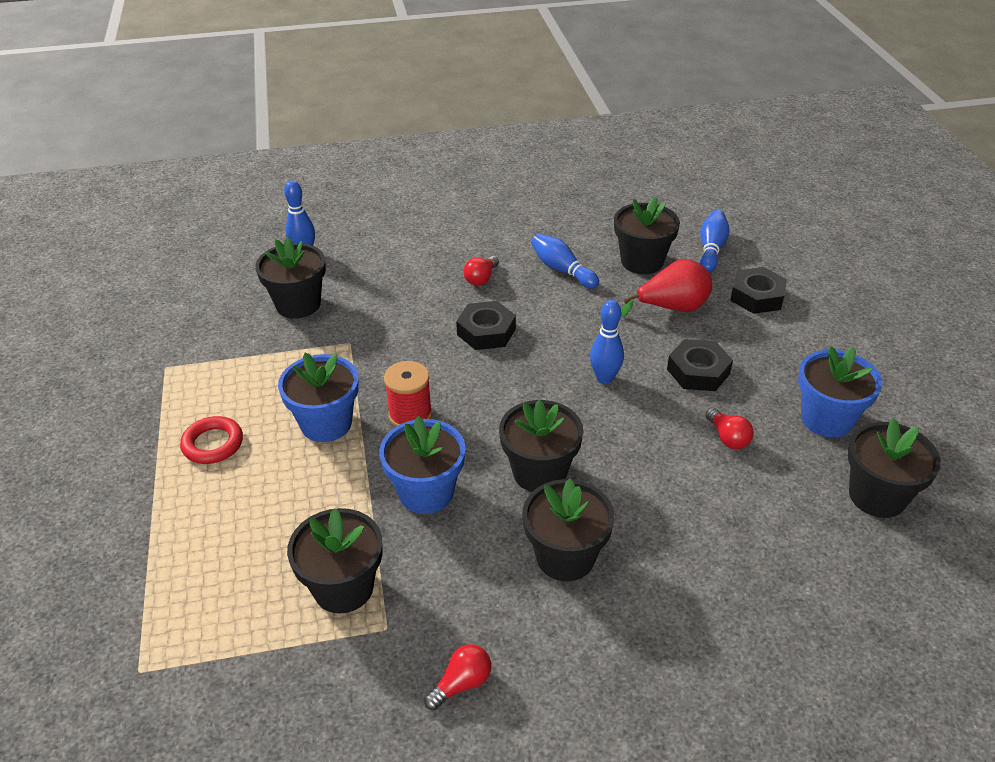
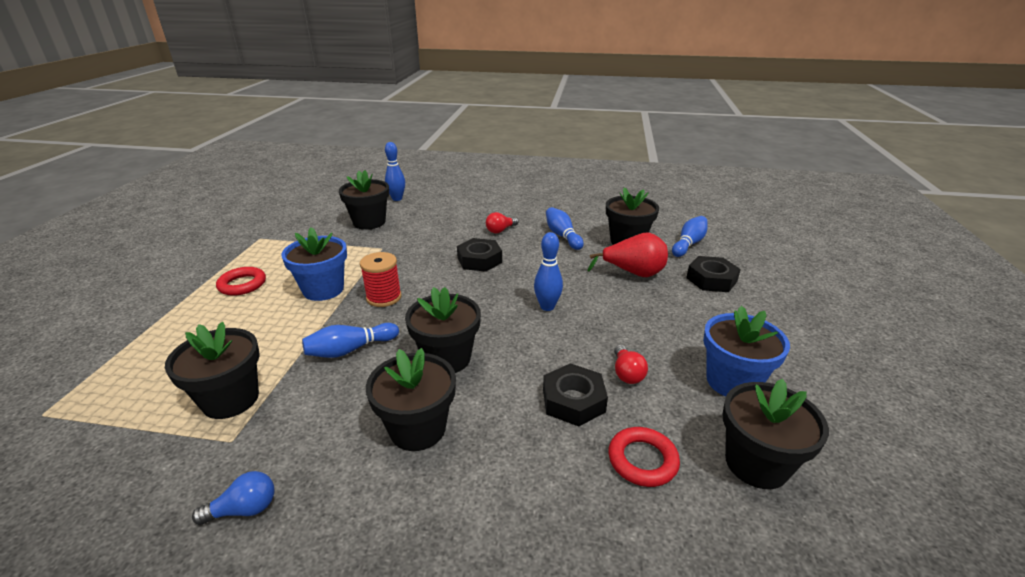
camera: 20 degrees right, 10 degrees down
blue flower pot [379,416,466,514] -> blue bowling pin [302,323,399,358]
red light bulb [424,644,491,710] -> blue light bulb [192,471,275,525]
black nut [667,339,733,391] -> black nut moved to [543,363,608,427]
none -> red ring [608,427,680,487]

